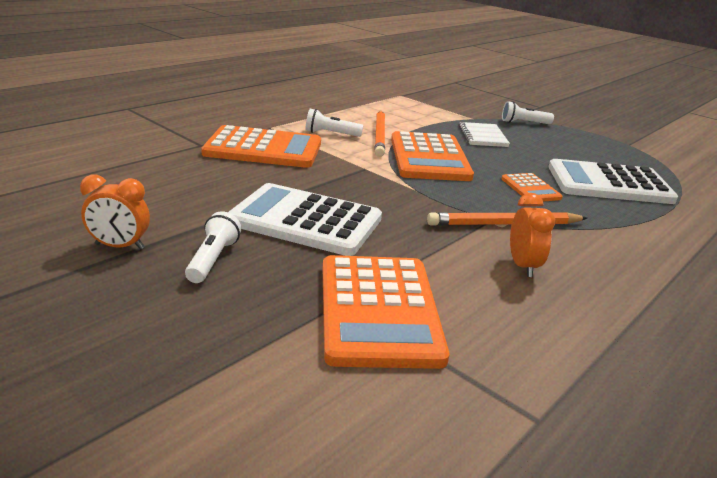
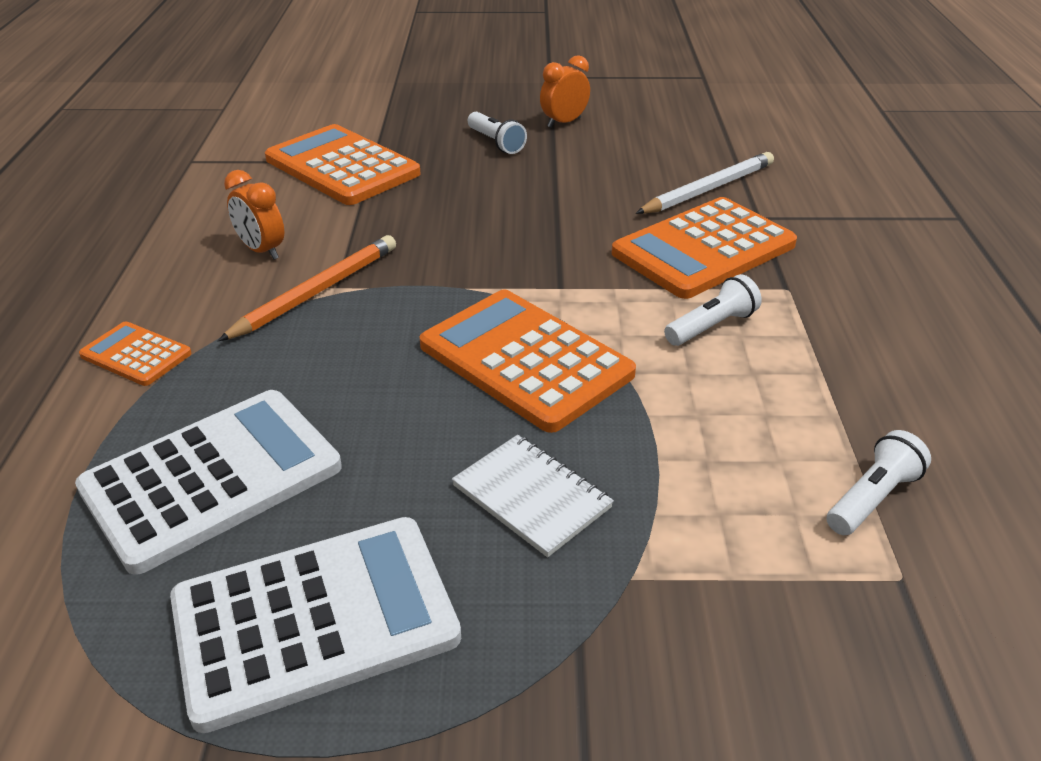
camera: 140 degrees right, 10 degrees up
white calculator [228,183,382,256] -> white calculator moved to [170,517,461,733]
orange pencil [375,110,385,157] -> none
white flashlight [502,101,554,124] -> white flashlight moved to [827,430,931,535]
orange calculator [502,173,563,202] -> orange calculator moved to [79,321,192,386]
none -> white pencil [636,152,774,214]

